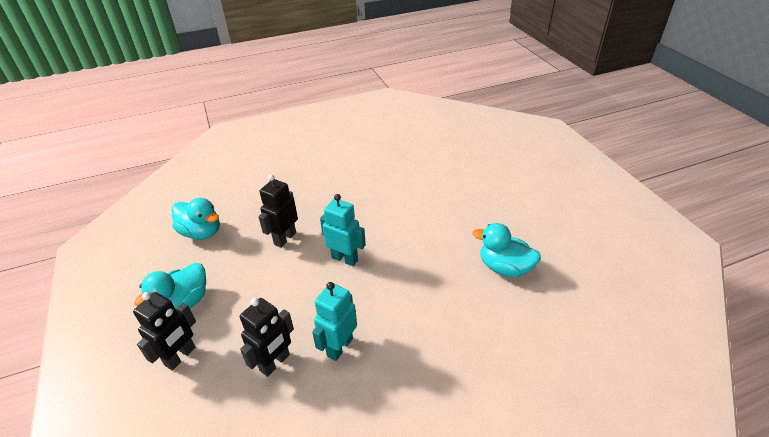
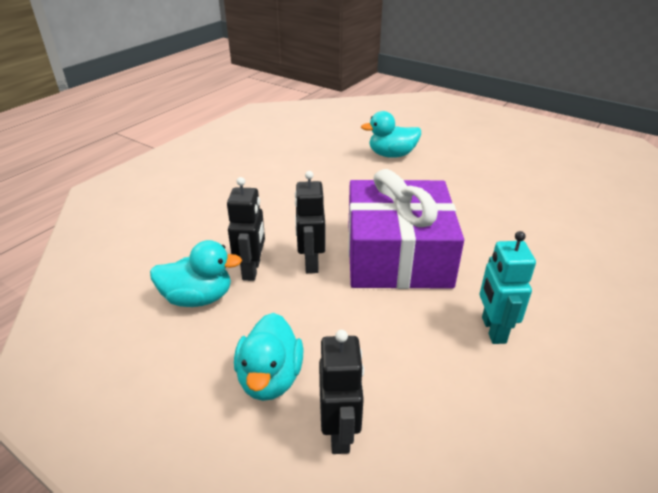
camera: 35 degrees left, 5 degrees down
black robot [240,298,294,377] -> black robot moved to [227,177,265,281]
turquoise robot [320,194,366,266] -> purple gift [348,169,464,289]
turquoise duck [473,223,541,277] -> turquoise duck moved to [361,111,421,158]

